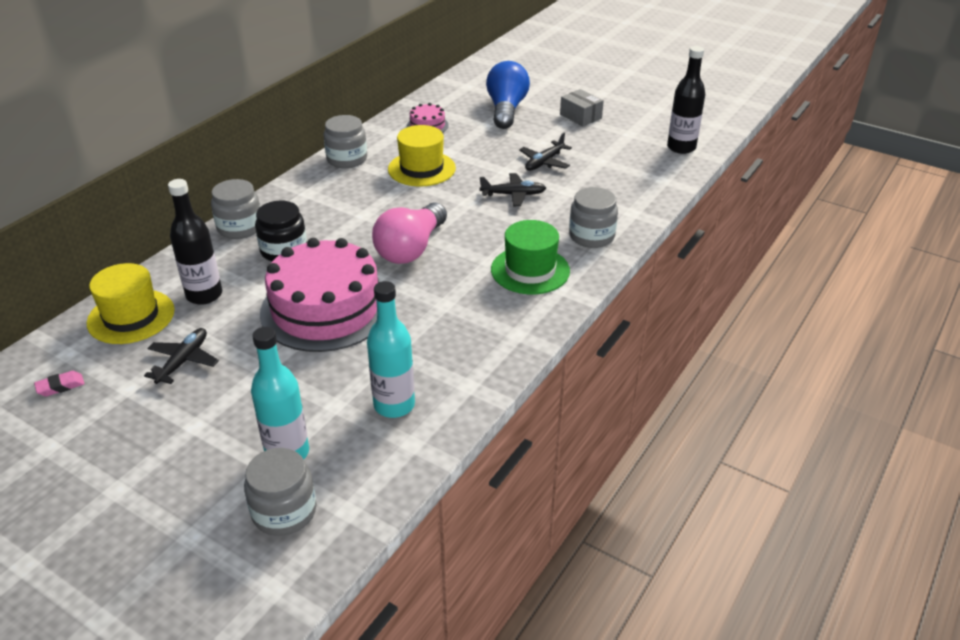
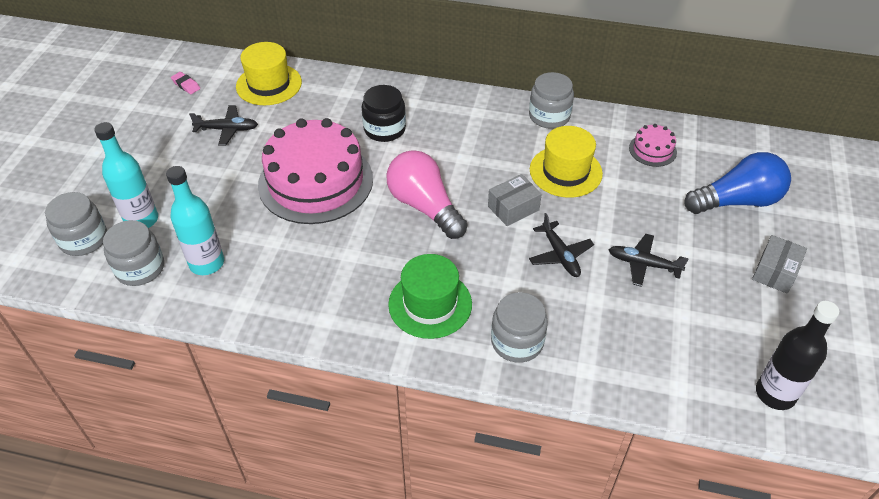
camera: 70 degrees right, 10 degrees up
black bottle [168,179,222,305] -> none
grey jar [211,179,260,239] -> grey jar moved to [103,220,164,286]
pink light bulb [372,202,447,264] -> pink light bulb turned 45 degrees clockwise [387,150,467,239]
none -> grey box [488,174,542,226]

